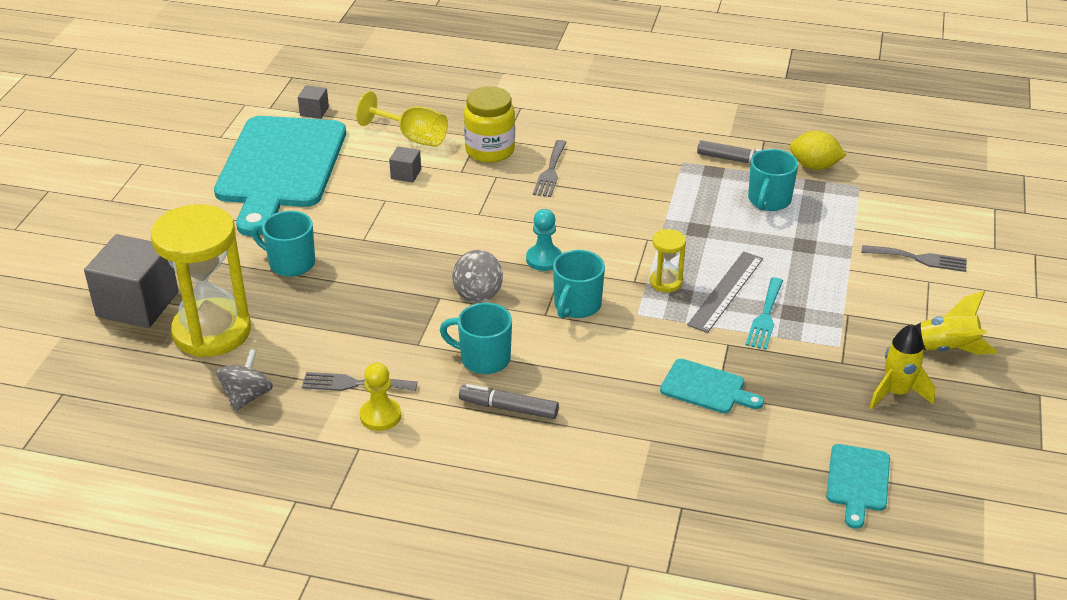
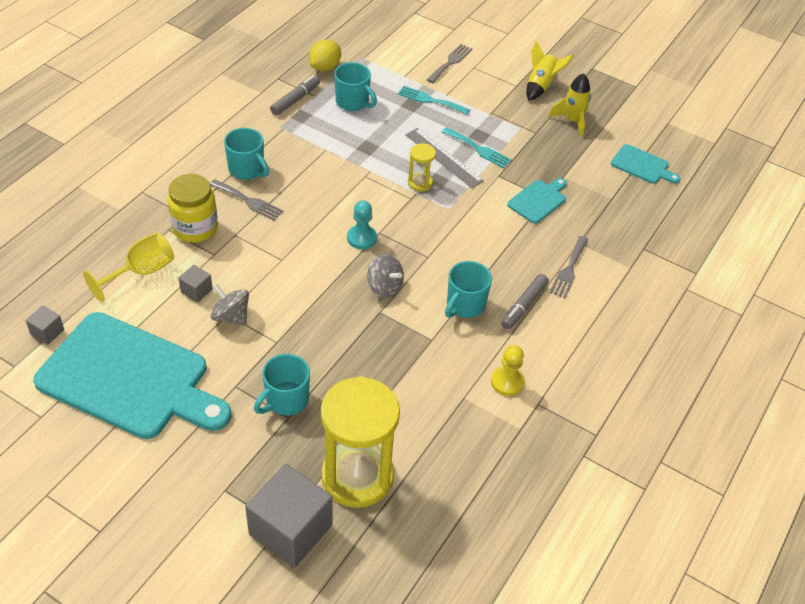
camera: 75 degrees left, 10 degrees up
grey spinning top [216,349,273,411] -> grey spinning top moved to [211,284,249,326]
grey fork [302,372,418,391] -> grey fork moved to [550,236,589,298]
turquoise mug [553,250,605,319] -> turquoise mug moved to [224,128,269,180]
none -> turquoise fork [398,86,470,115]

